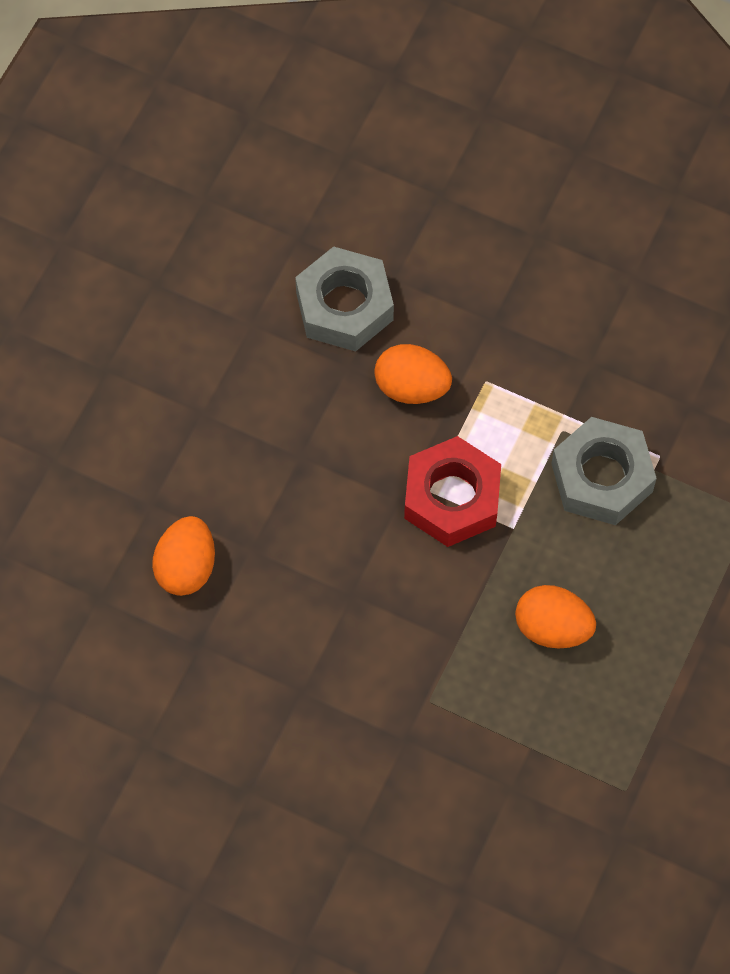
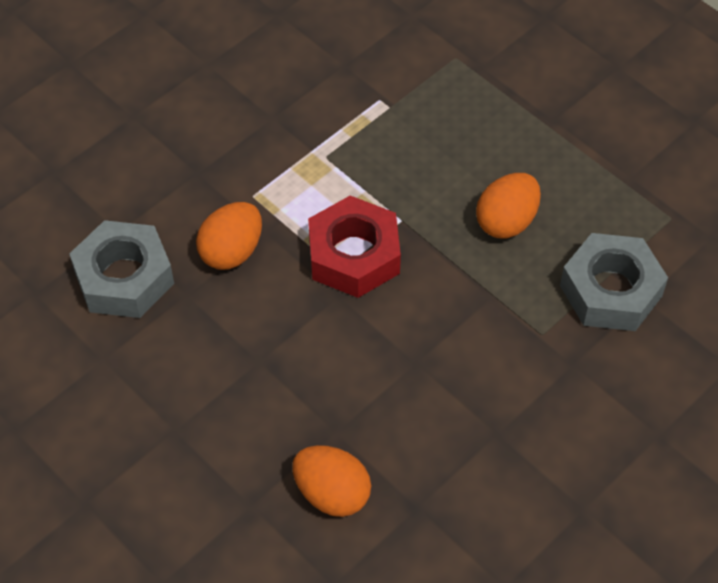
camera: 70 degrees left, 10 degrees down
grey nut [551,417,657,525] -> grey nut moved to [560,233,668,331]

